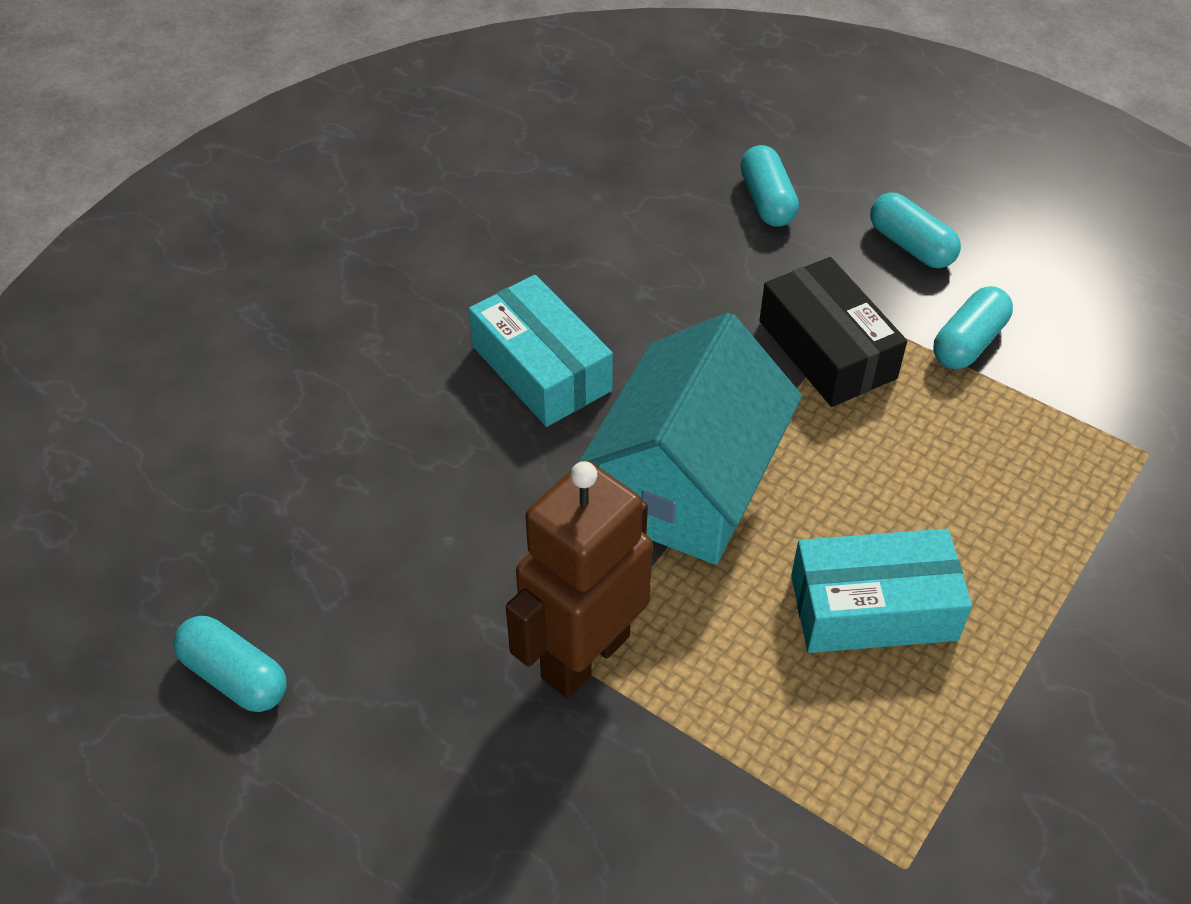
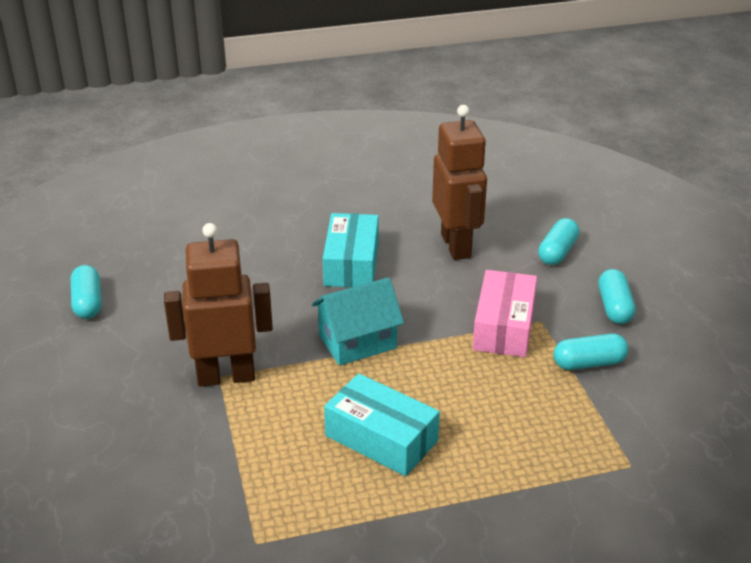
camera: 40 degrees right, 15 degrees down
turquoise house [579,313,802,565] -> turquoise house [312,277,404,366], size x0.66
black box [759,257,907,407] -> pink box [473,270,537,357]
none -> brown robot [432,105,487,260]

